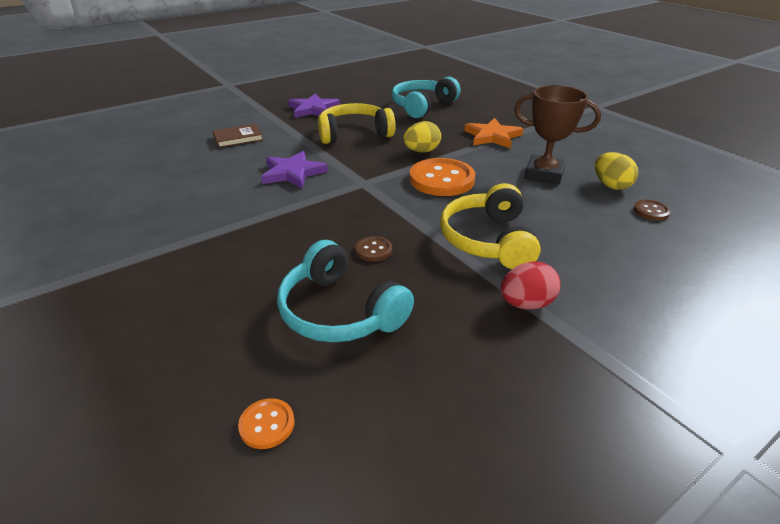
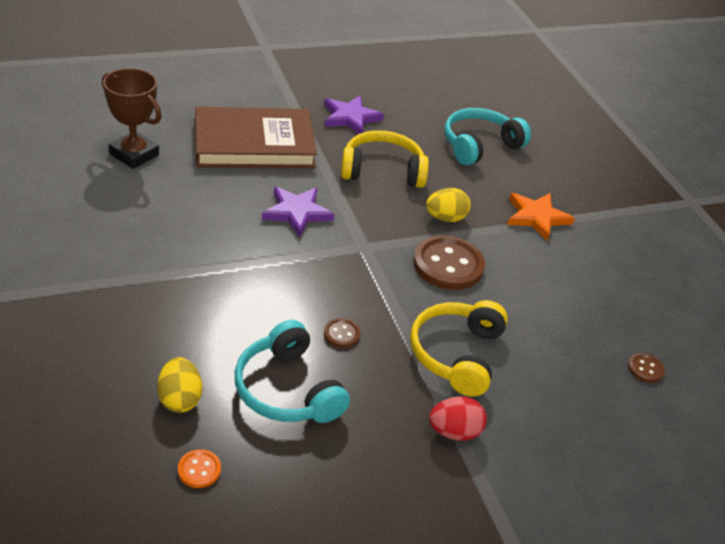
camera: 10 degrees right, 5 degrees up
brown book [213,124,263,148] -> brown book [195,107,317,168], size x2.35
orange button [410,158,476,196] -> brown button [413,235,485,290]
brown trophy [514,85,601,185] -> brown trophy moved to [102,68,162,169]
yellow egg [595,152,638,190] -> yellow egg moved to [157,357,202,413]

